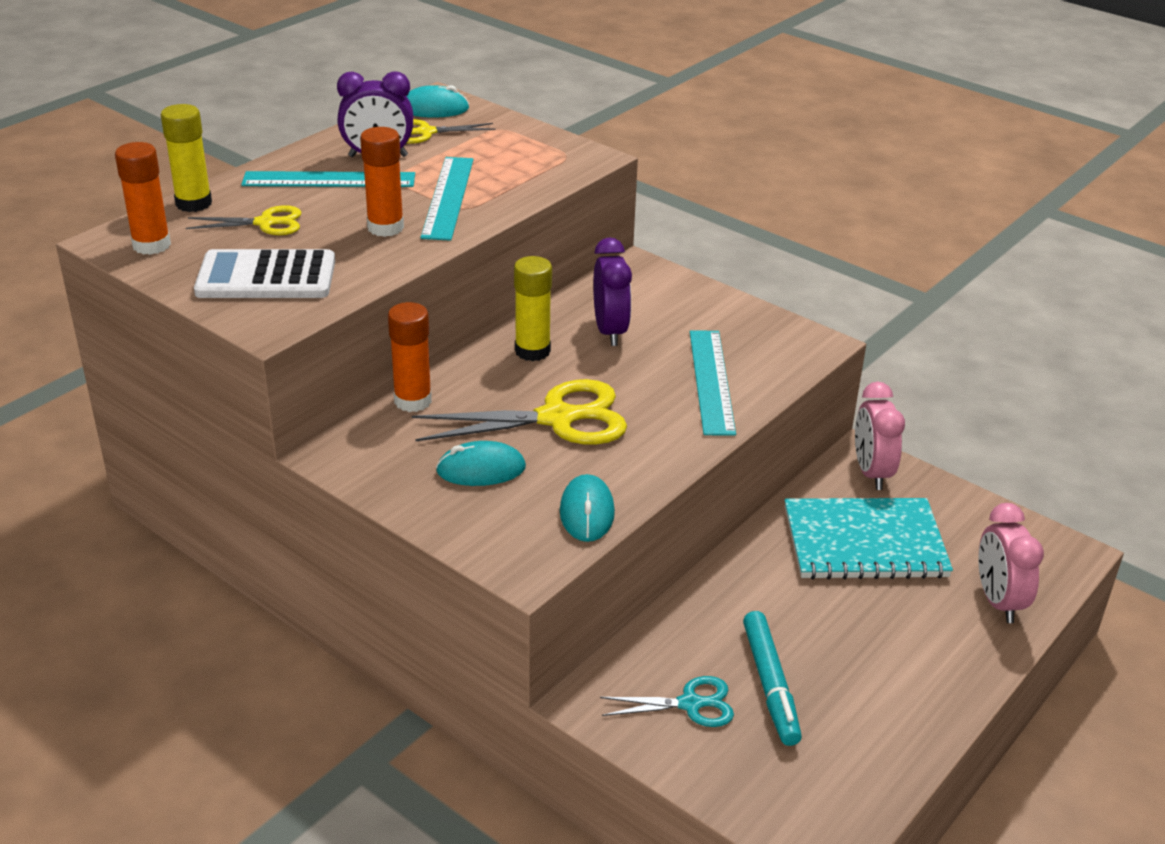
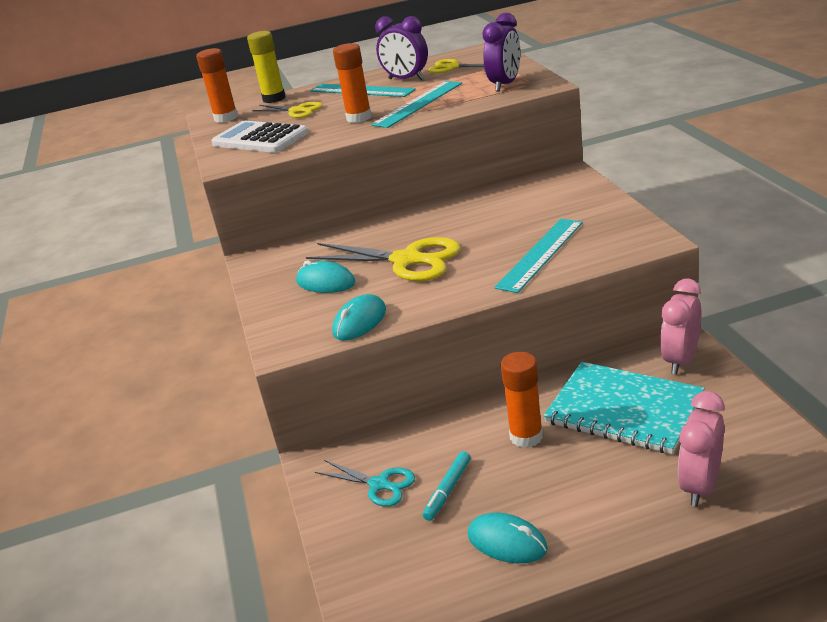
camera: 40 degrees right, 5 degrees down
orange glue stick [388,302,432,412] -> orange glue stick moved to [501,352,543,448]
turquoise mouse [407,85,469,118] -> turquoise mouse moved to [468,513,548,563]
yellow glue stick [514,256,552,361] -> none
purple clock [593,237,632,346] -> purple clock moved to [482,13,521,92]
turquoise marker [743,611,802,746] -> turquoise marker [423,451,471,521], size x0.66

